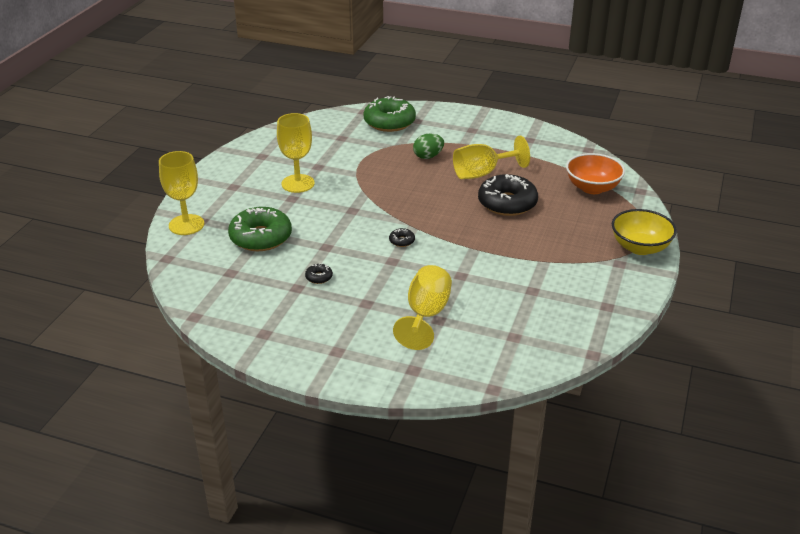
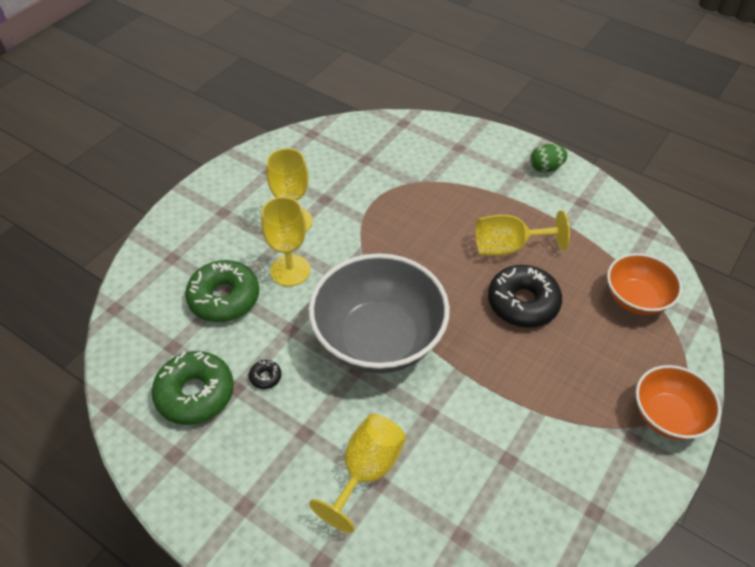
camera: 15 degrees right, 15 degrees up
yellow goblet [159,151,204,235] -> yellow goblet moved to [261,197,310,286]
green donut [363,96,416,132] -> green donut moved to [152,351,234,425]
black donut [389,228,415,247] -> grey bowl [308,253,450,373]
green egg [413,134,444,159] -> green egg moved to [530,144,568,172]
yellow bowl [612,209,677,255] -> orange bowl [636,365,721,440]

